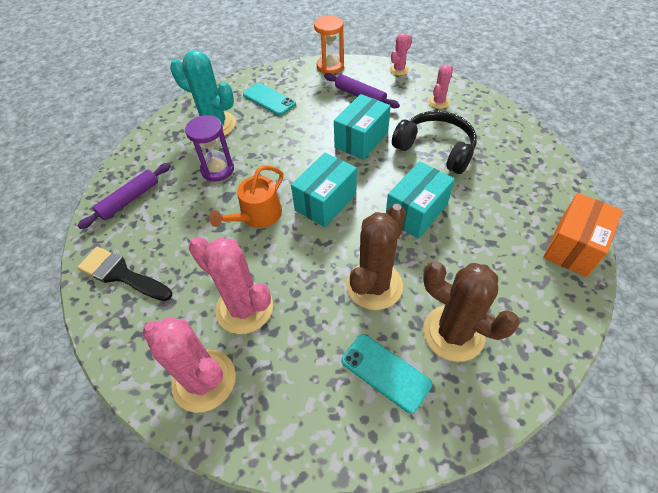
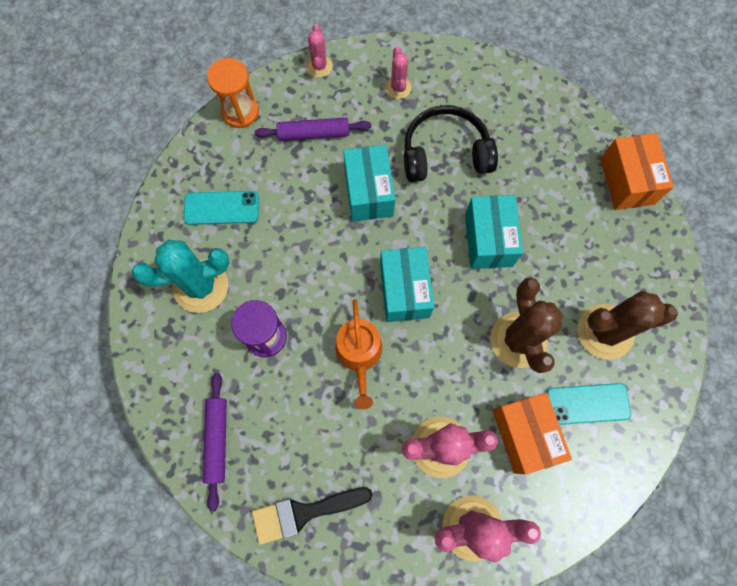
camera: 45 degrees left, 20 degrees up
none -> orange box [493,393,572,474]

